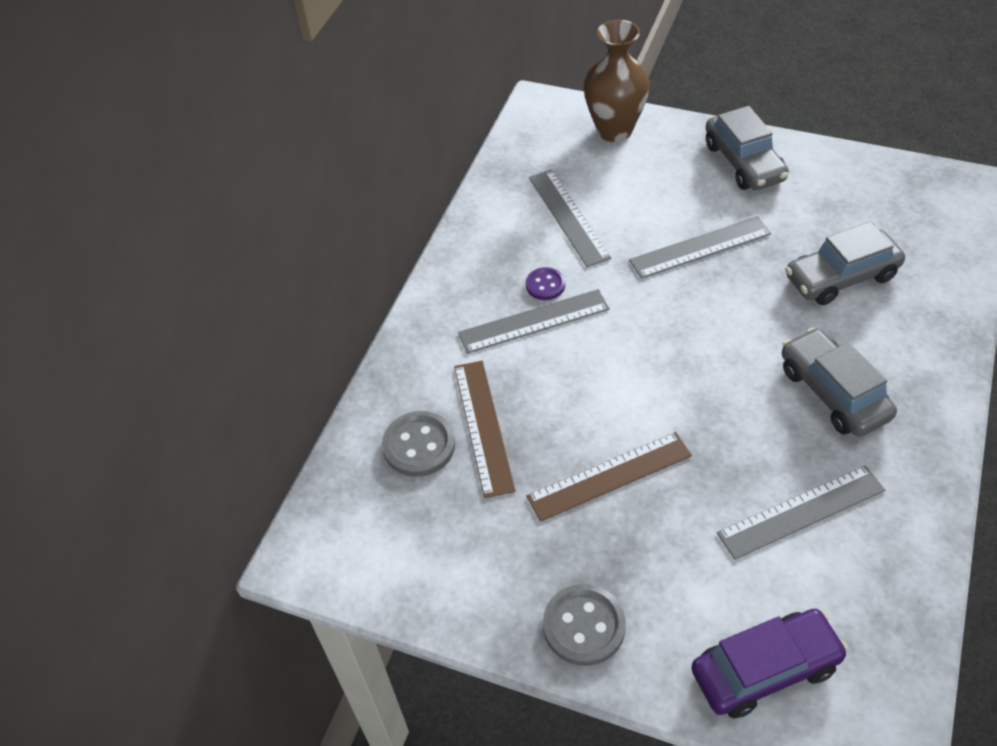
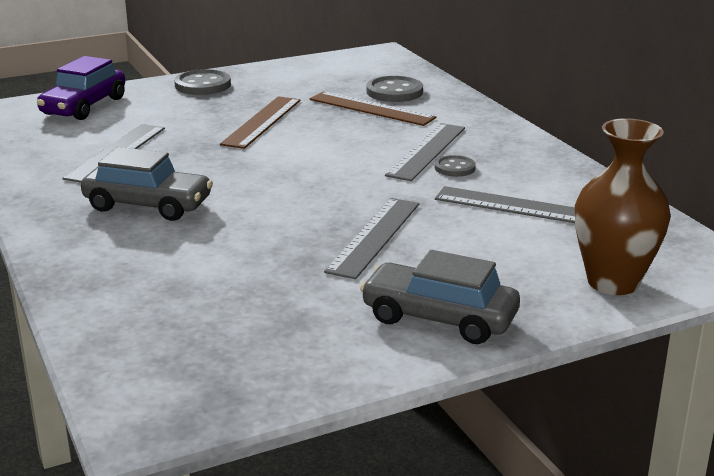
camera: 130 degrees right, 25 degrees down
purple button [526,267,565,300] -> grey button [435,155,476,177]
grey car [785,221,905,305] -> none

